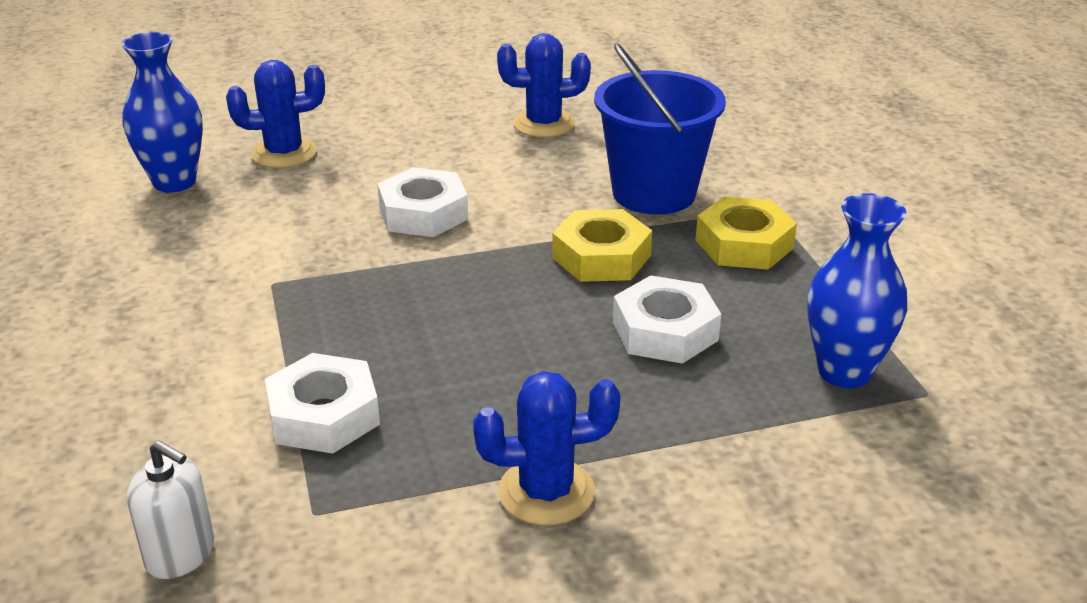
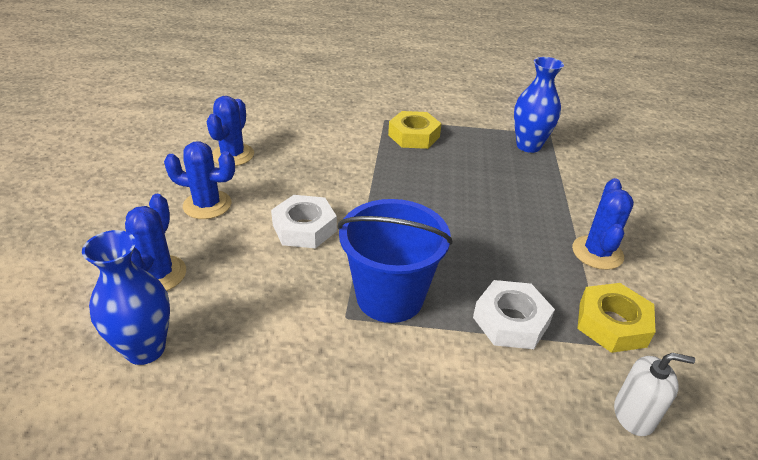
camera: 70 degrees left, 5 degrees up
white soap dispenser [127,441,214,579] -> white soap dispenser turned 45 degrees clockwise [614,353,695,436]
yellow nut [552,209,652,282] -> yellow nut moved to [577,283,655,353]
blue bucket [594,43,726,215] -> blue bucket moved to [338,199,453,323]
white nut [613,275,721,364] -> none
none -> blue cactus [164,141,235,219]

